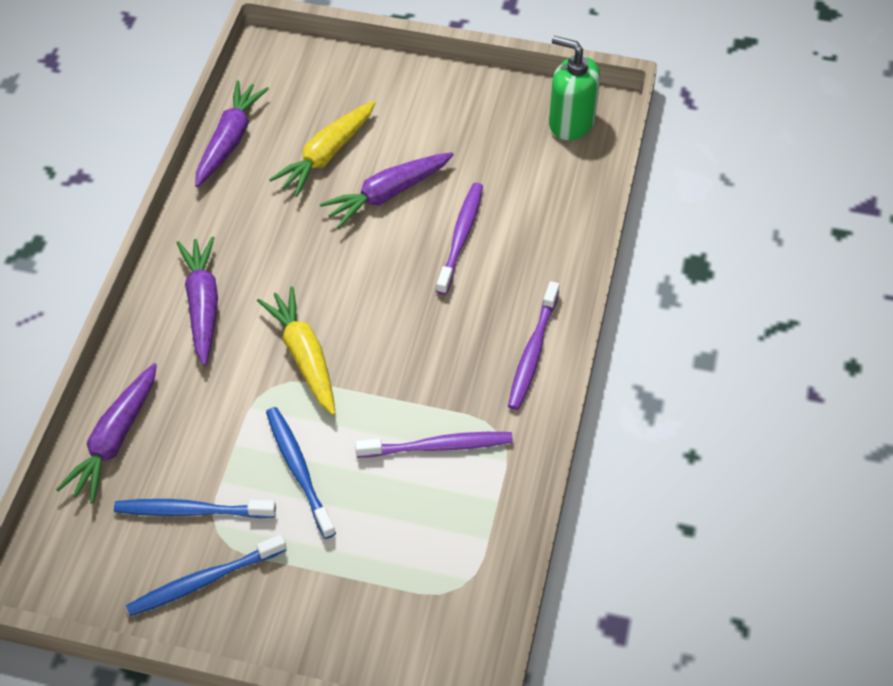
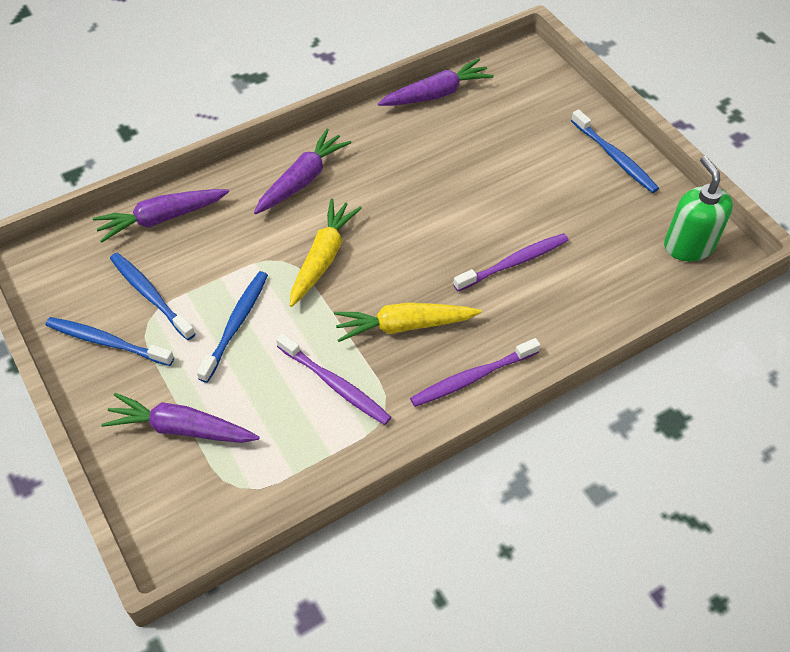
camera: 45 degrees right, 0 degrees up
yellow carrot [269,101,376,197] -> yellow carrot moved to [334,303,482,342]
purple carrot [320,152,454,228] -> purple carrot moved to [101,393,260,443]
none -> blue toothbrush [571,109,659,193]

